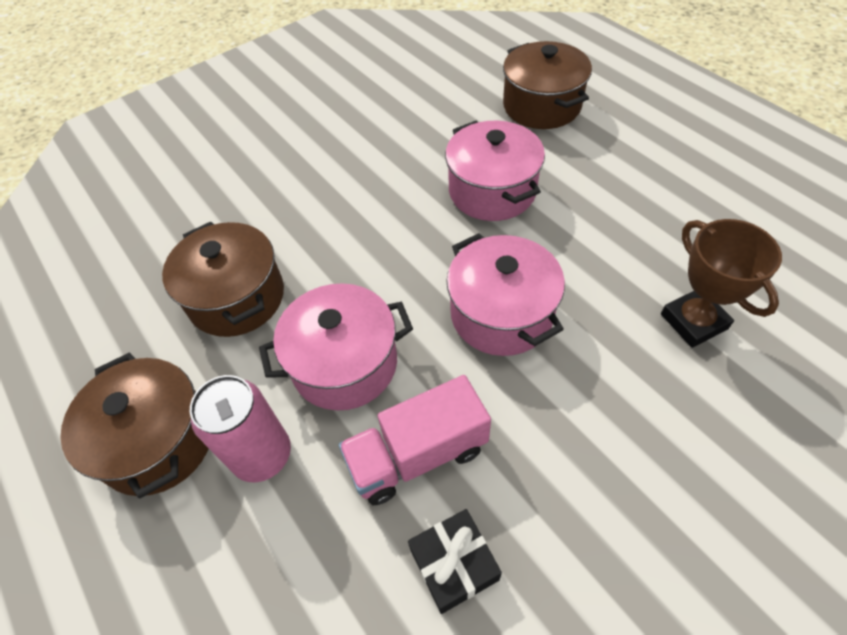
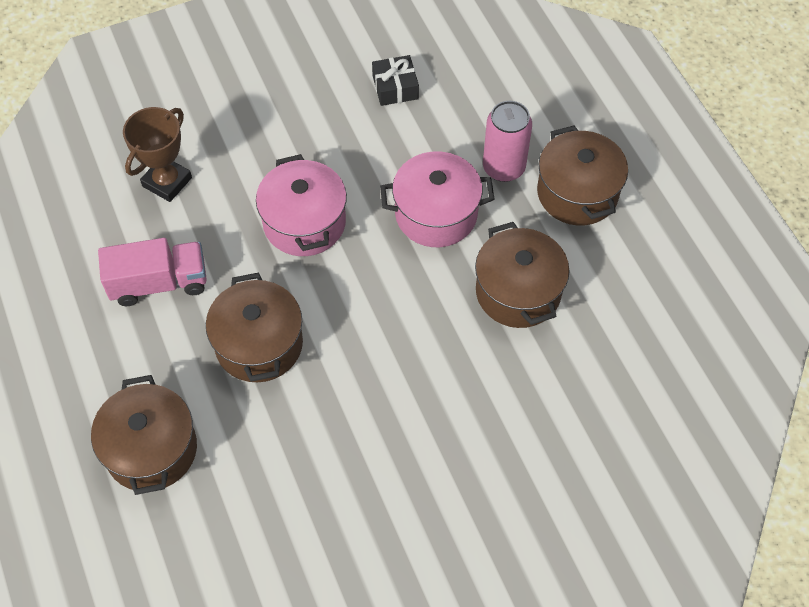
camera: 170 degrees left, 5 degrees up
pink truck [339,375,491,505] -> pink truck moved to [98,238,207,306]
pink pot [445,121,545,221] -> brown pot [206,273,303,382]
brown trophy [661,219,782,348] -> brown trophy turned 45 degrees clockwise [123,107,192,202]

